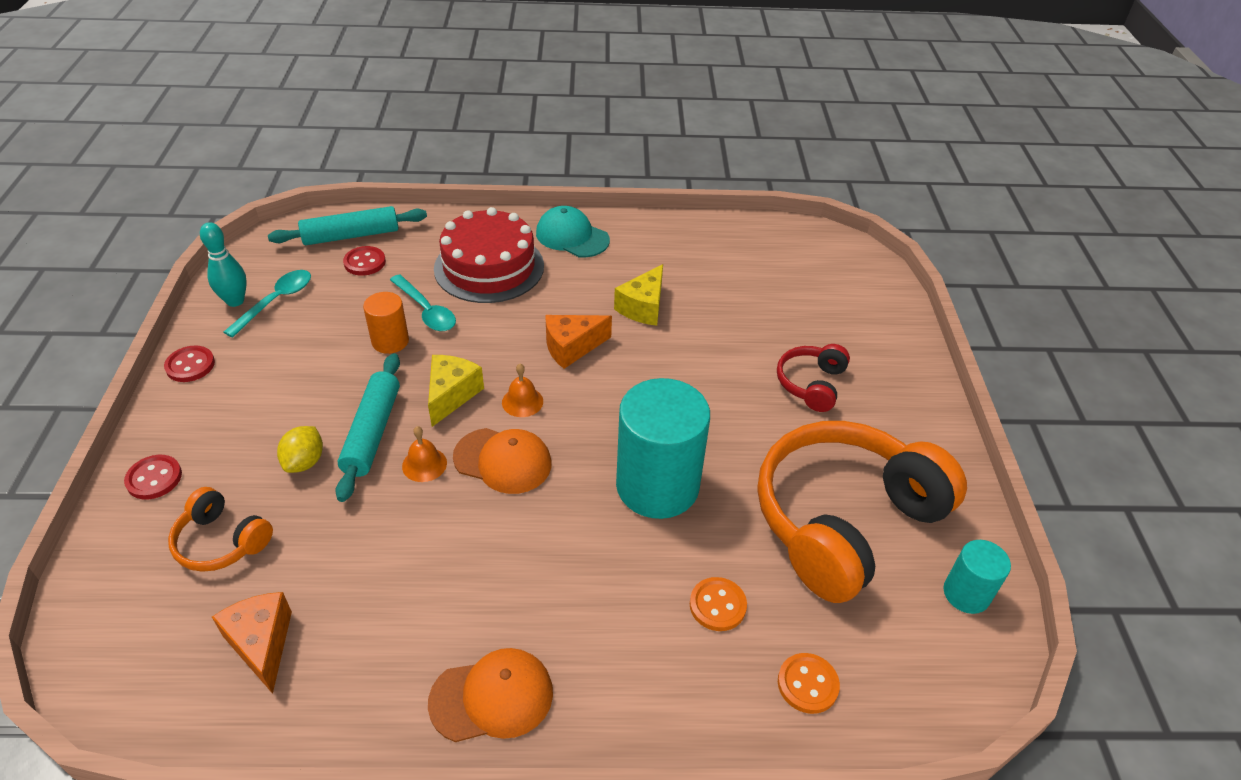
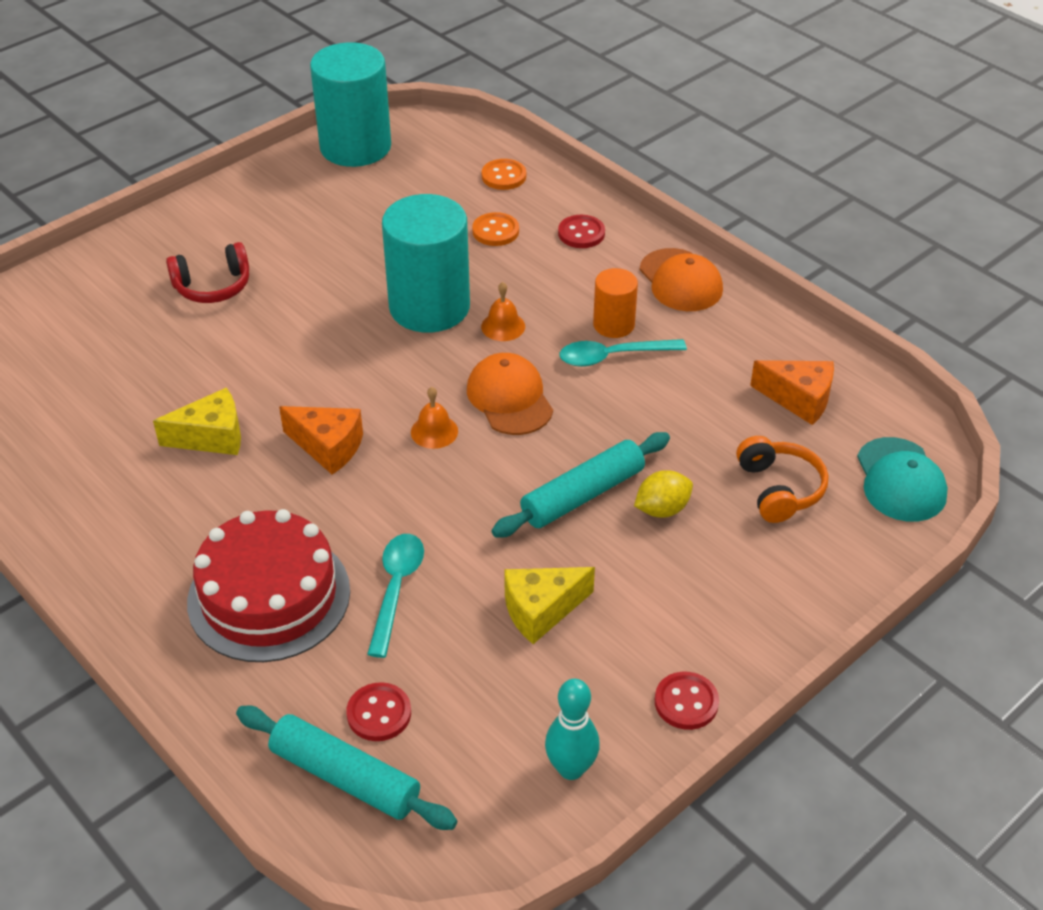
camera: 130 degrees left, 0 degrees up
red button [124,455,182,499] -> red button moved to [558,215,605,248]
orange cheese [212,592,292,694] -> orange cheese turned 90 degrees counterclockwise [750,360,834,425]
turquoise spoon [224,270,311,338] -> turquoise spoon moved to [560,339,687,367]
orange cylinder [363,292,409,354] -> orange cylinder moved to [593,268,638,338]
orange bell [402,426,447,482] -> orange bell moved to [481,282,525,341]
yellow cheese [428,355,484,427] -> yellow cheese moved to [504,567,595,644]
orange cap [428,648,553,742] -> orange cap turned 150 degrees counterclockwise [640,248,723,311]
turquoise cap [536,206,610,257] -> turquoise cap moved to [857,437,948,522]
orange headphones [758,421,967,603] -> none
turquoise cylinder [944,540,1011,614] -> turquoise cylinder [310,42,391,167], size x1.97

